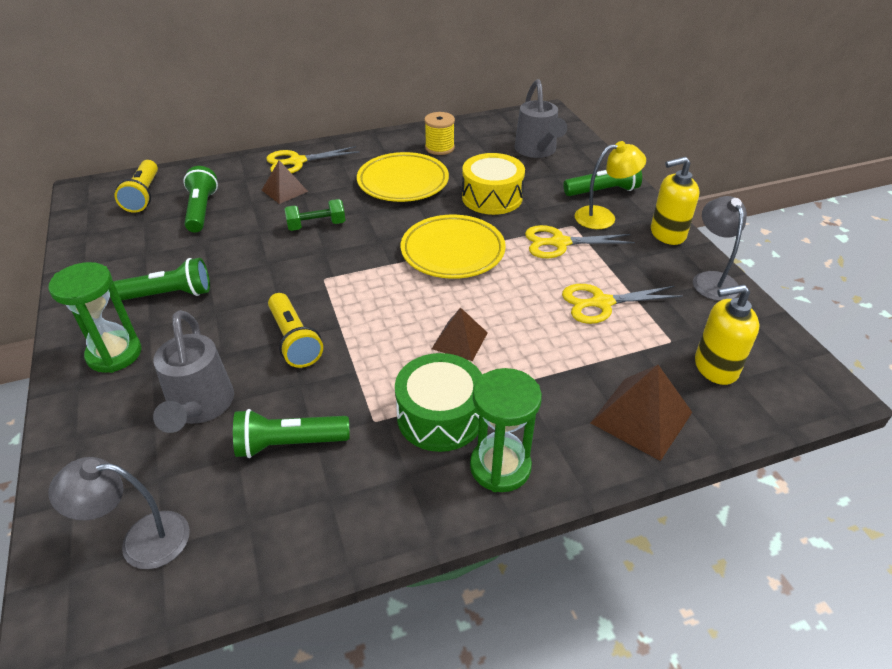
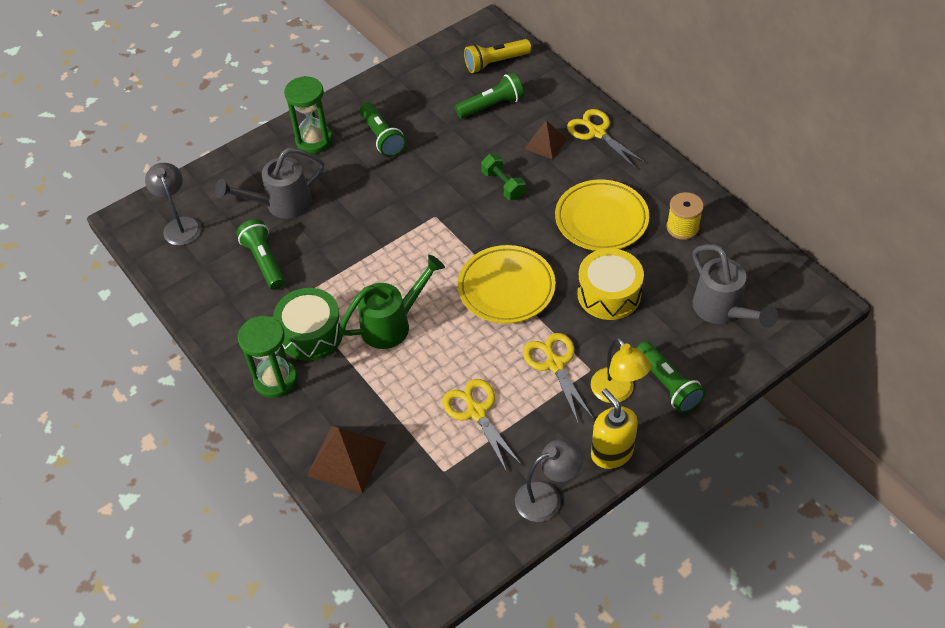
camera: 75 degrees right, 10 degrees up
yellow flashlight [268,293,323,368] -> none
brown pyramid [432,307,488,361] -> green watering can [339,255,445,349]
grey watering can [514,79,567,158] -> grey watering can turned 90 degrees counterclockwise [693,244,778,328]
yellow soap dispenser [695,284,759,385] -> none

